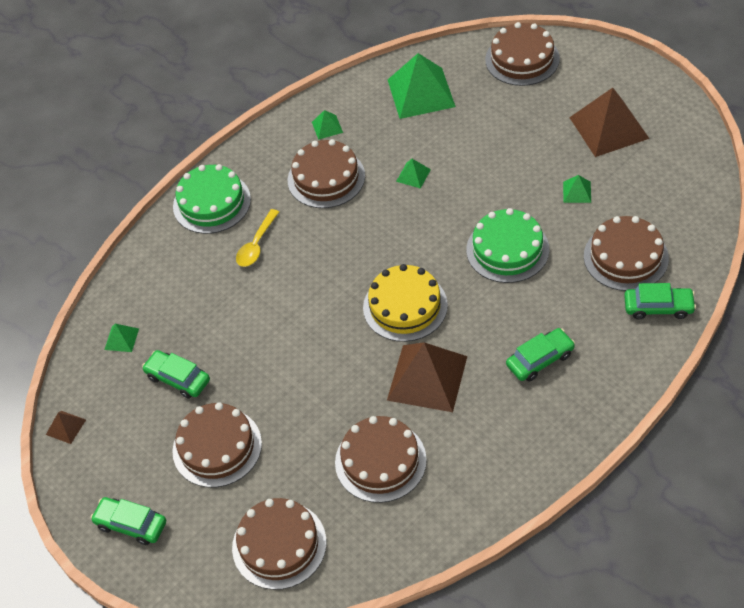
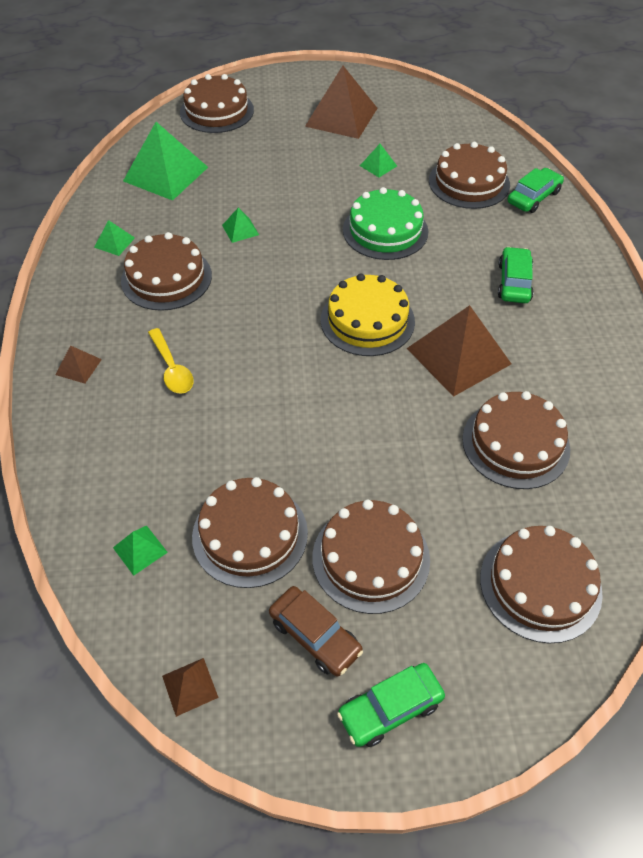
camera: 55 degrees left, 0 degrees up
green car [142,350,210,399] -> brown cake [192,477,308,588]
green cake [173,164,251,234] -> brown pyramid [56,345,102,384]
none -> brown car [269,586,363,677]

